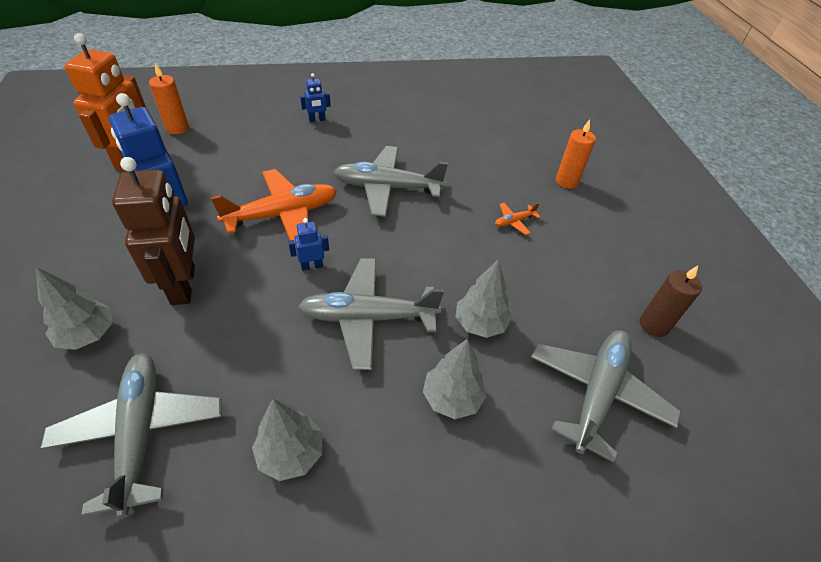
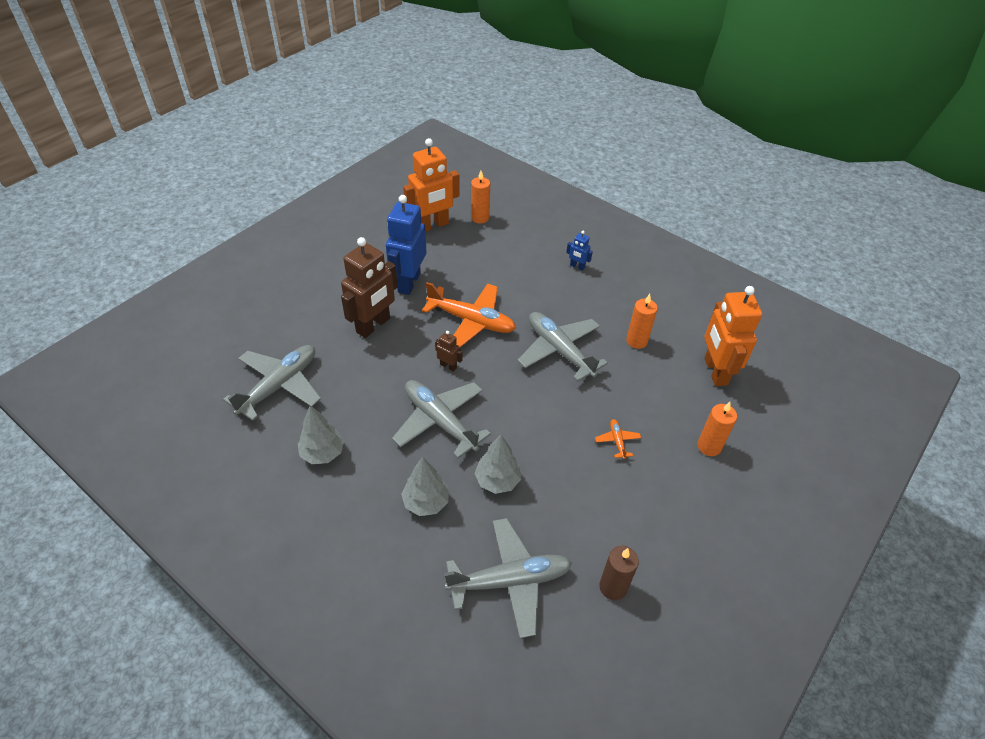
camera: 50 degrees right, 0 degrees up
grey tree [36,267,113,350] -> none
blue robot [288,218,329,271] -> brown robot [435,331,462,372]
orange plane [495,203,541,235] -> orange plane turned 60 degrees clockwise [595,419,641,459]
none -> orange candle [626,294,658,349]
none -> orange robot [704,286,762,386]

